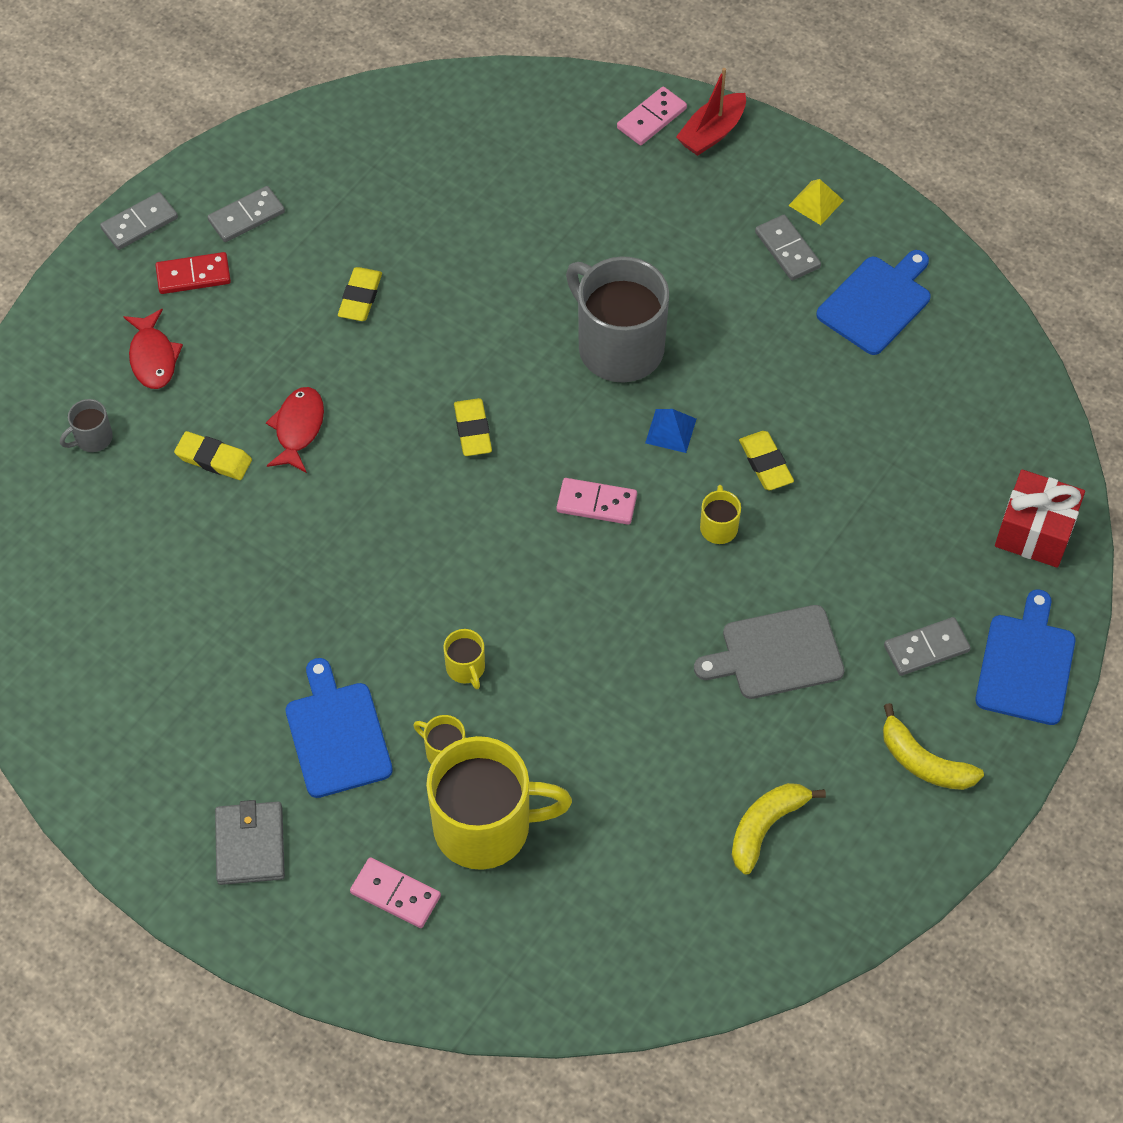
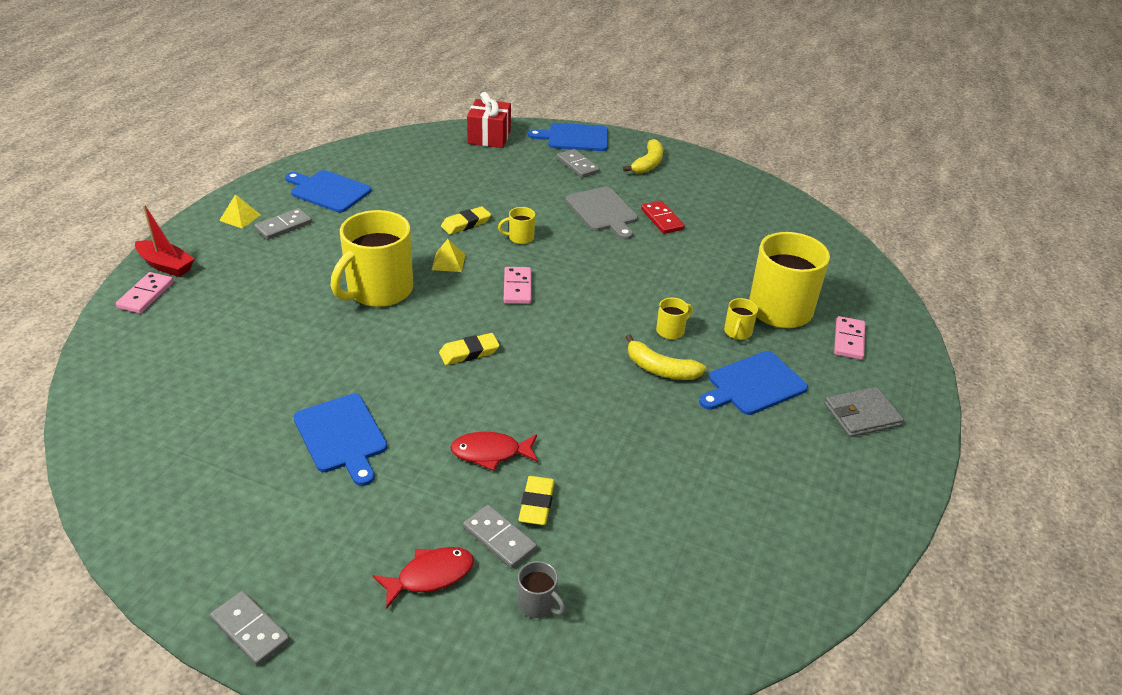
camera: 105 degrees left, 20 degrees down
red domino [155,252,231,294] -> red domino moved to [641,201,685,234]
grey domino [208,186,285,242] -> grey domino moved to [463,505,537,569]
yellow eraser [338,267,382,321] -> blue cutting board [294,394,387,486]
grey mug [566,256,669,383] -> yellow mug [331,210,413,307]
pink domino [617,86,687,145] -> pink domino turned 75 degrees clockwise [116,272,174,314]
blue pyramid [645,409,696,453] -> yellow pyramid [432,239,465,272]
yellow banana [732,783,826,875] -> yellow banana moved to [626,334,706,380]

